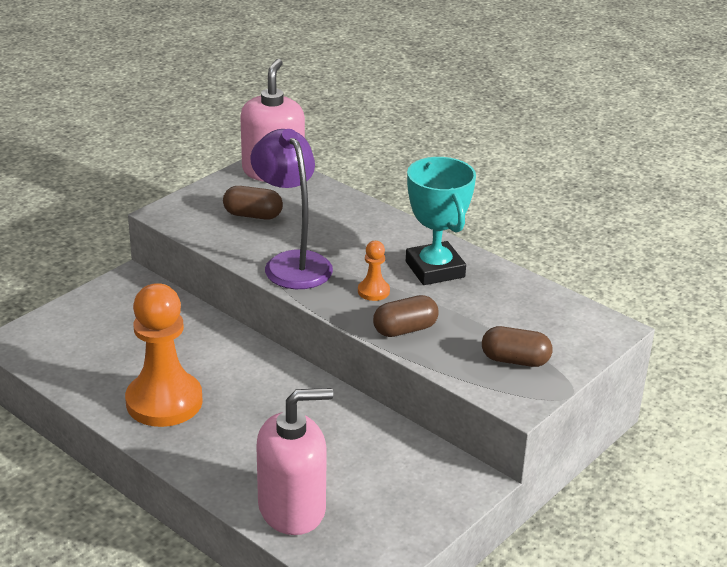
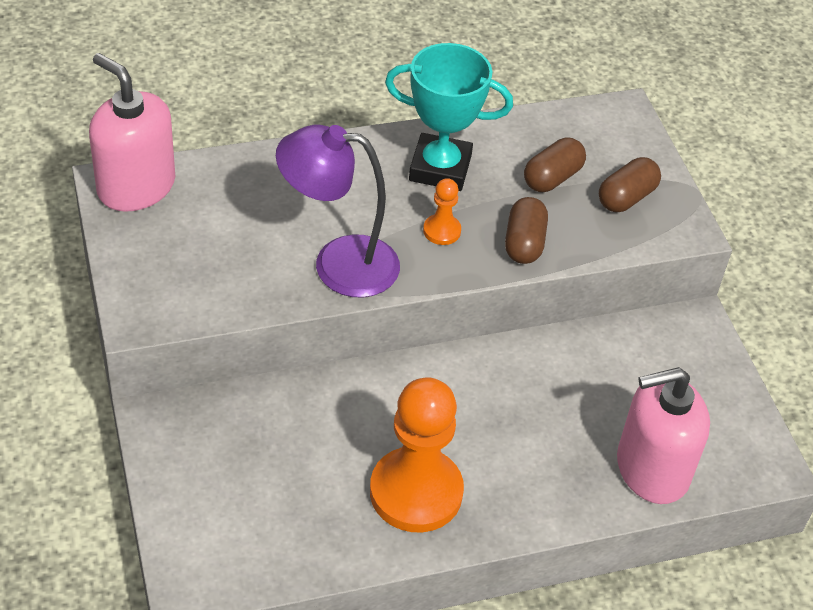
camera: 60 degrees left, 15 degrees up
brown capsule [223,186,283,220] -> brown capsule moved to [524,138,586,192]
pink soap dispenser [256,388,333,535] -> pink soap dispenser turned 120 degrees counterclockwise [617,367,710,504]

